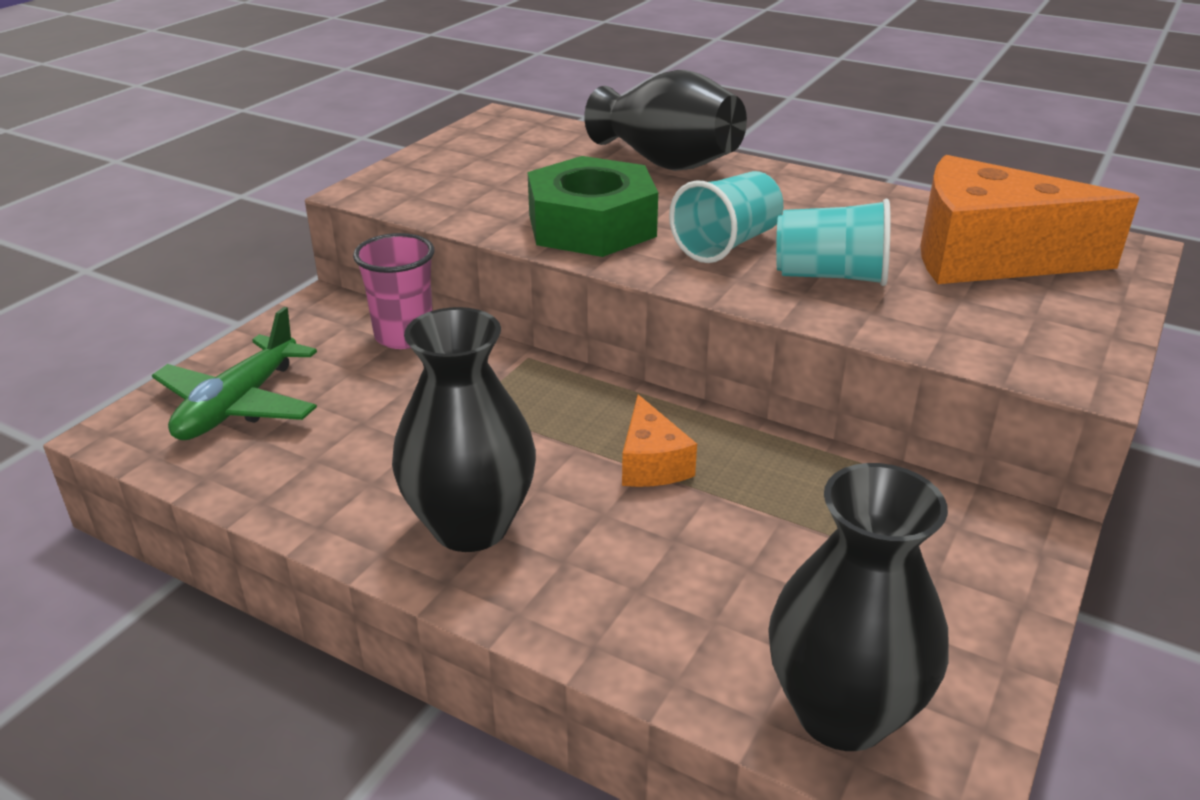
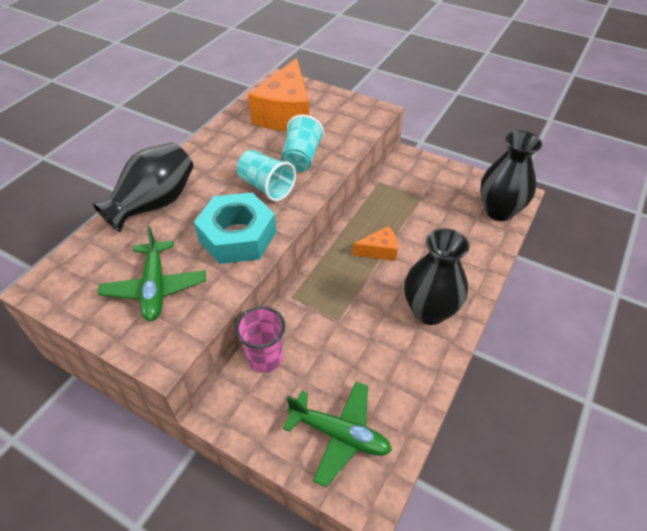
camera: 90 degrees left, 15 degrees up
green nut [528,156,658,257] -> turquoise nut [194,192,276,264]
none -> green plane [98,226,206,321]

